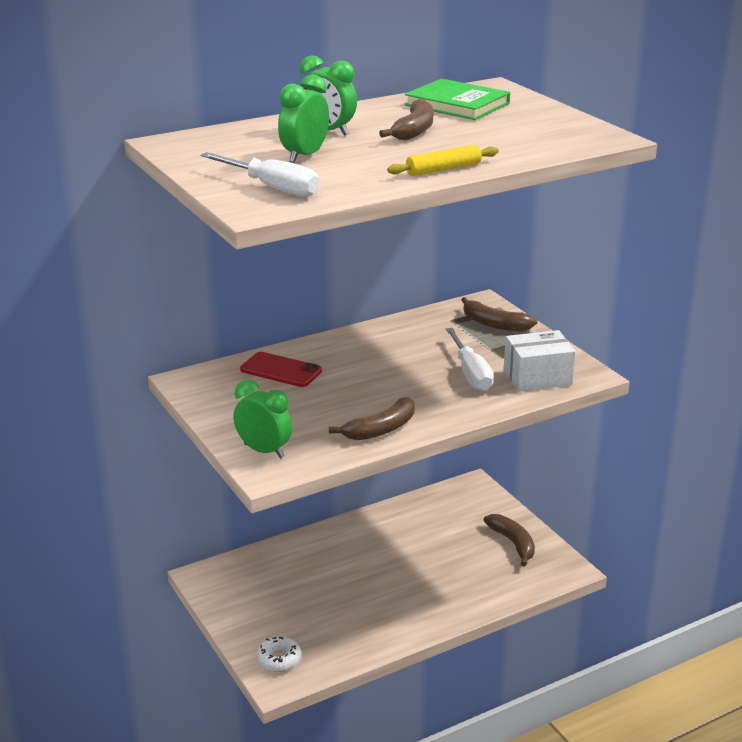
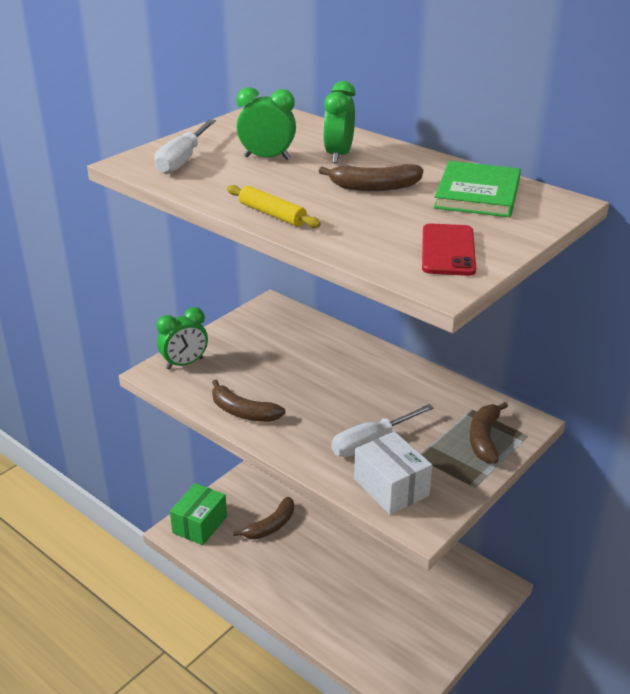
camera: 70 degrees right, 5 degrees up
green clock [233,380,293,458] -> green clock turned 45 degrees clockwise [156,307,208,370]
red phone [240,352,322,387] -> red phone moved to [422,223,476,276]
white donut [257,637,302,672] -> green box [170,483,227,545]
brown banana [484,514,535,567] -> brown banana moved to [233,497,294,539]

